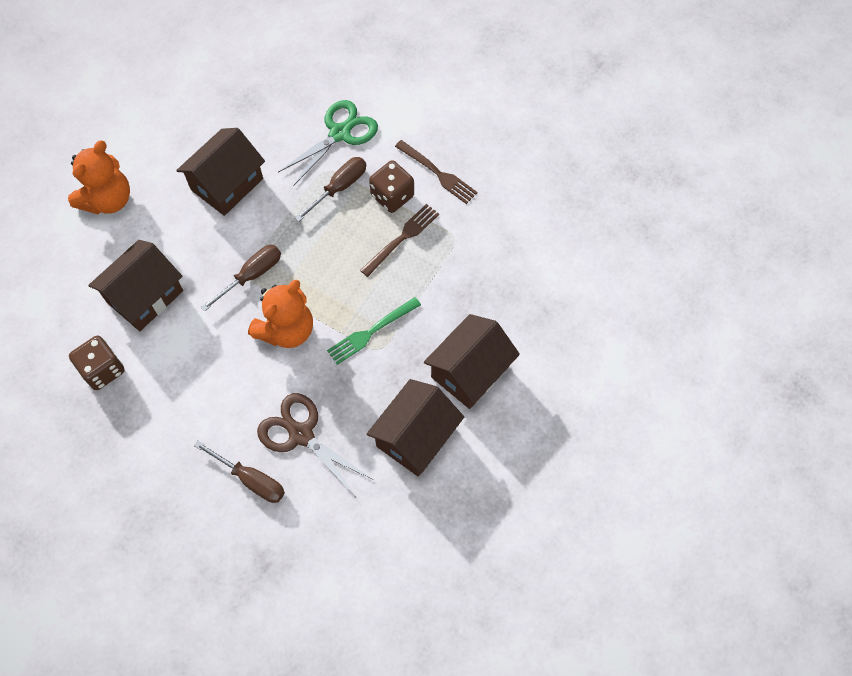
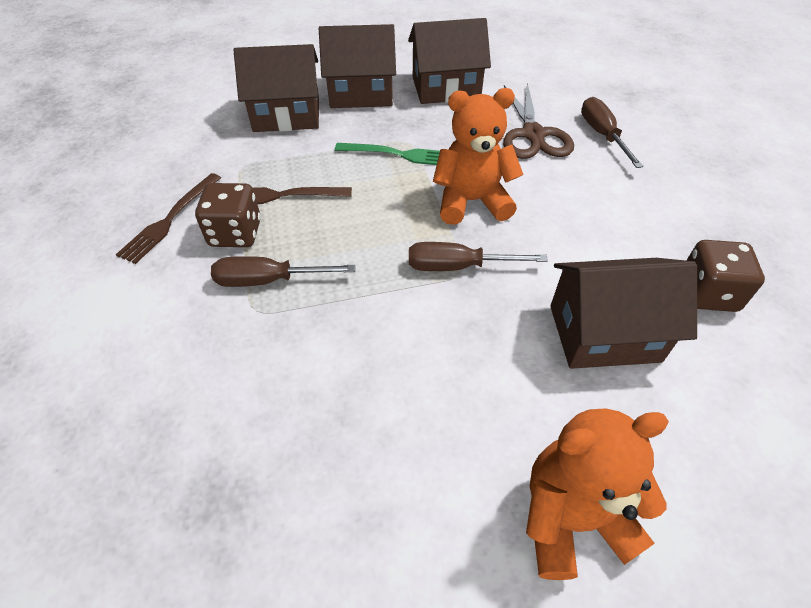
camera: 135 degrees left, 15 degrees down
brown house [176,128,265,216] -> brown house moved to [233,44,319,132]
green scissors [278,100,378,186] -> none
brown fork [395,140,477,204] -> brown fork turned 150 degrees counterclockwise [116,173,221,264]

